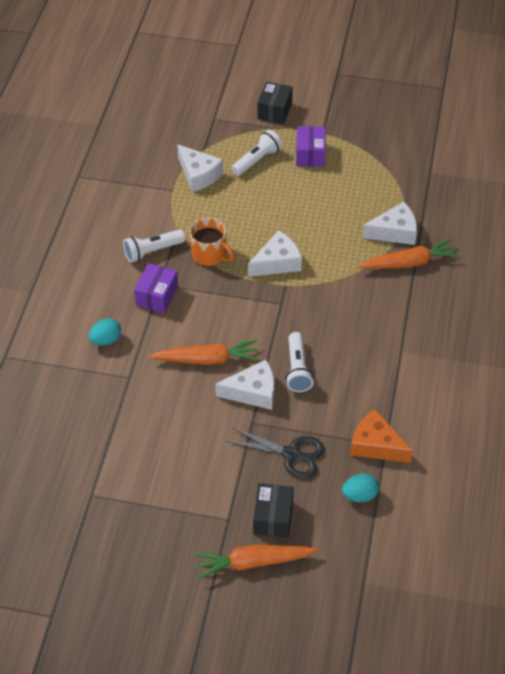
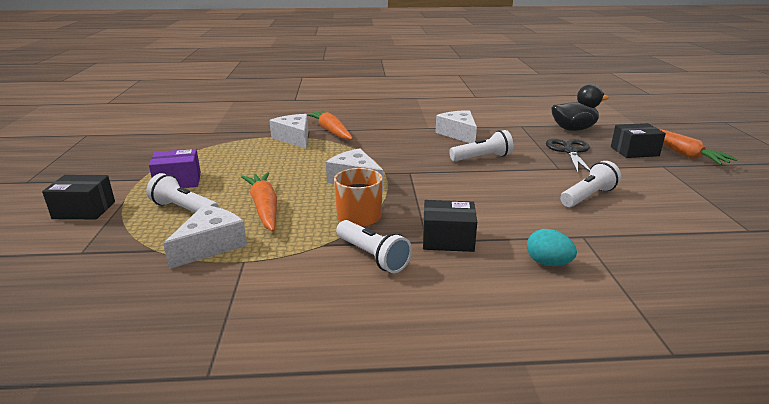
camera: 105 degrees left, 25 degrees down
purple box [134,263,178,313] -> black box [423,200,477,252]
orange carrot [149,340,259,365] -> orange carrot moved to [241,172,277,232]
white cheese [215,360,274,410] -> white cheese moved to [435,110,477,143]
turquoise egg [342,474,379,502] -> black duck [551,84,609,131]
orange cheese [350,409,413,463] -> none
none -> white flashlight [560,161,621,207]

